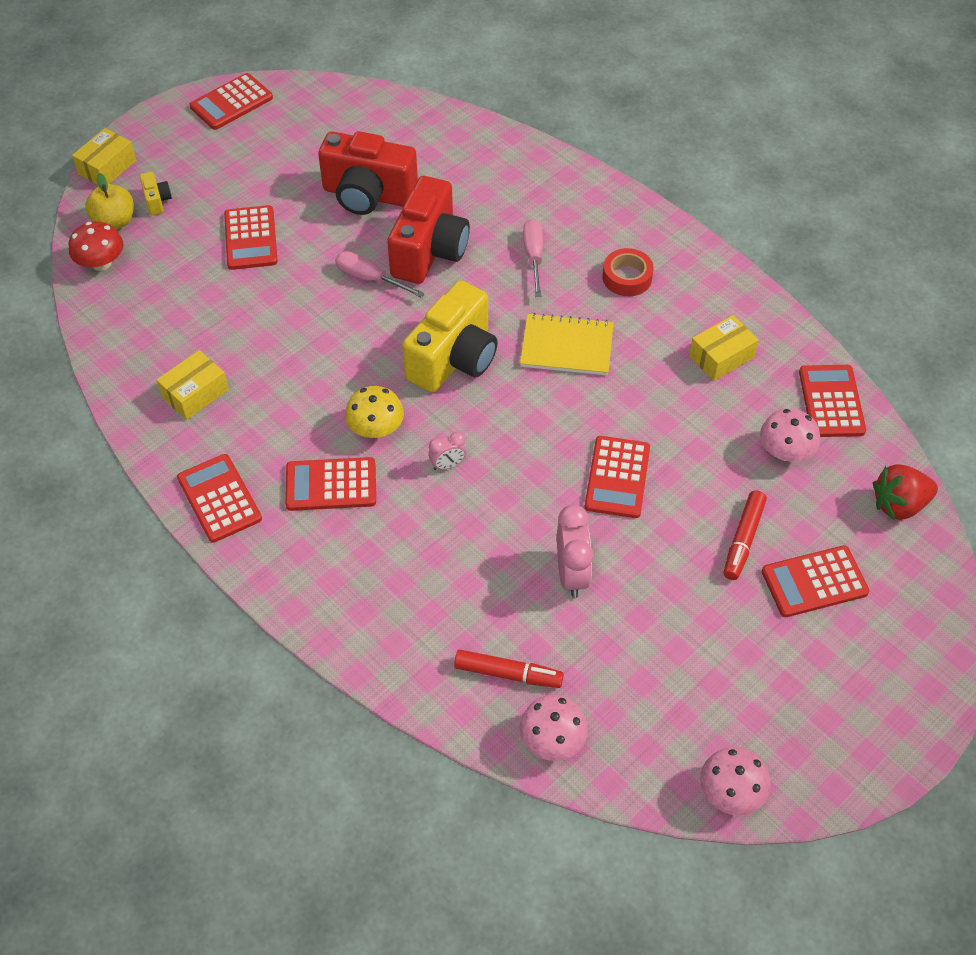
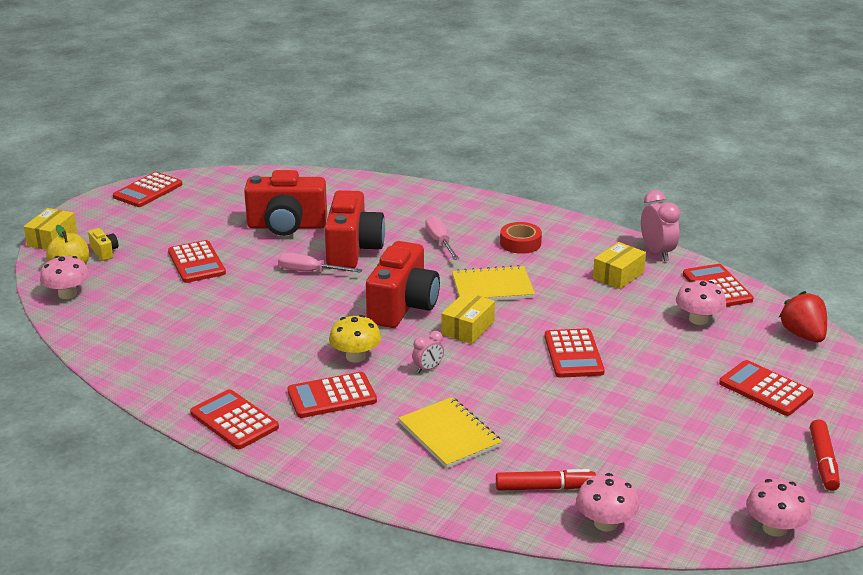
camera: 15 degrees left, 25 degrees down
red mushroom [69,222,123,271] -> pink mushroom [40,256,89,299]
yellow box [156,350,229,420] -> yellow box moved to [441,292,495,344]
yellow camera [402,280,498,393] -> red camera [366,241,440,328]
pink clock [557,505,594,598] -> pink clock moved to [641,190,680,261]
red marker [724,490,767,580] -> red marker moved to [810,419,840,491]
red calculator [762,546,870,617] -> red calculator turned 75 degrees clockwise [719,360,814,416]
red strawberry [873,464,938,520] -> red strawberry turned 105 degrees clockwise [778,291,827,343]
none -> yellow notebook [398,397,502,468]

